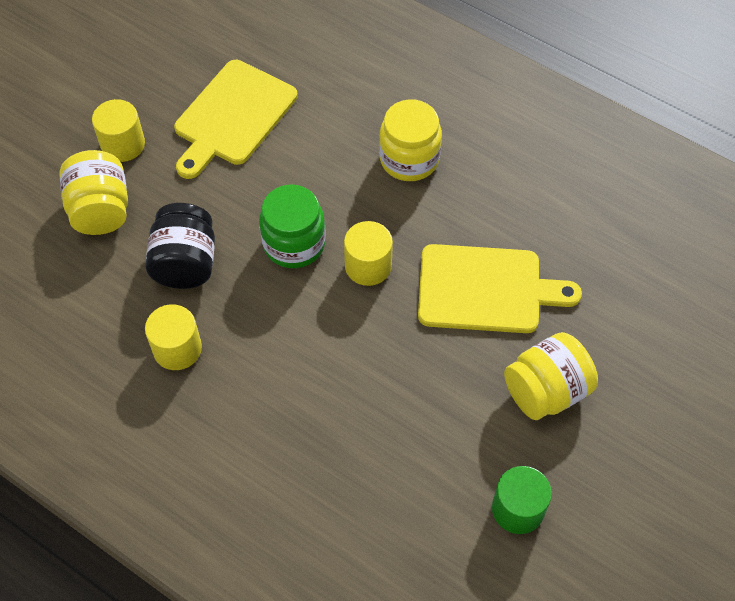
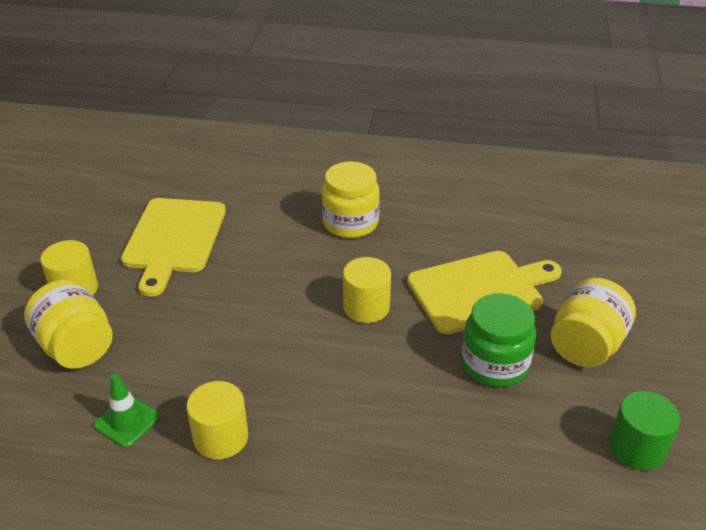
camera: 25 degrees left, 20 degrees down
black jar [145,203,215,289] -> none
green jar [259,184,326,268] -> green jar moved to [462,293,536,387]
none -> green traffic cone [94,374,160,448]

